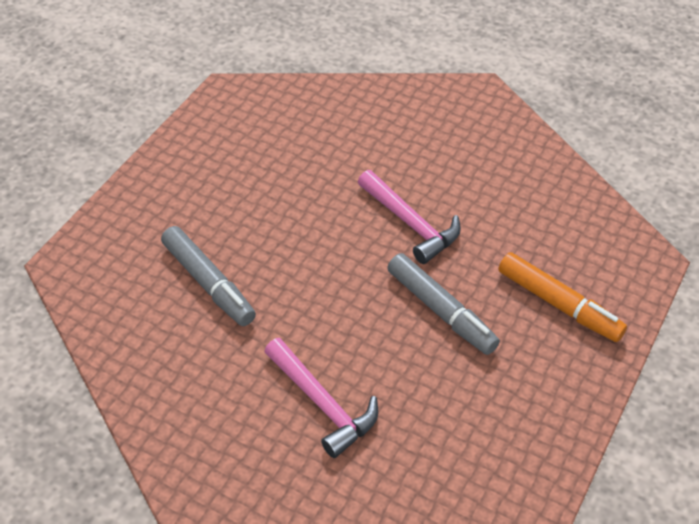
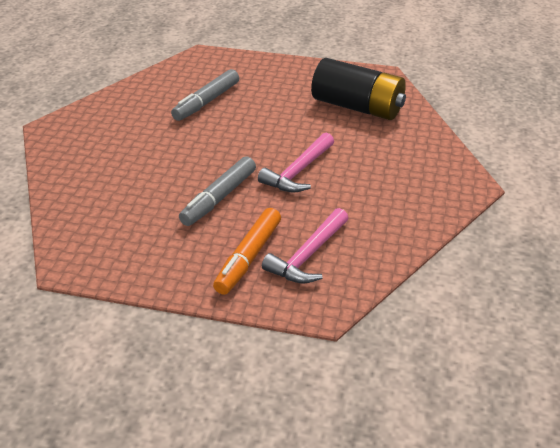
camera: 75 degrees right, 10 degrees down
pink hammer [264,338,378,458] -> pink hammer moved to [262,208,348,284]
none -> black battery [311,58,406,120]

